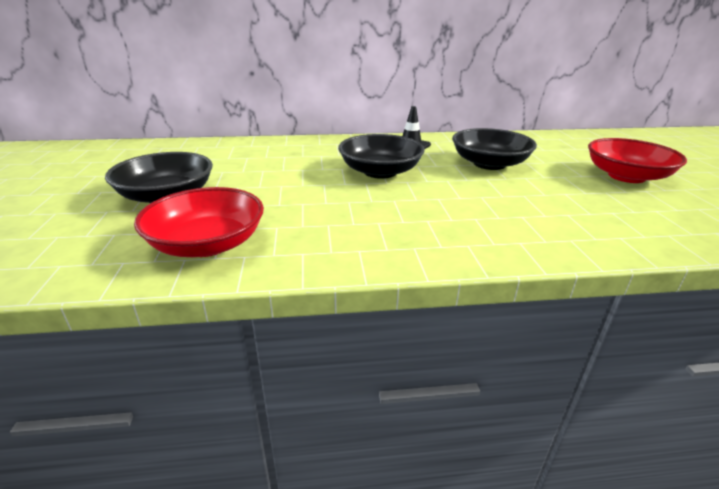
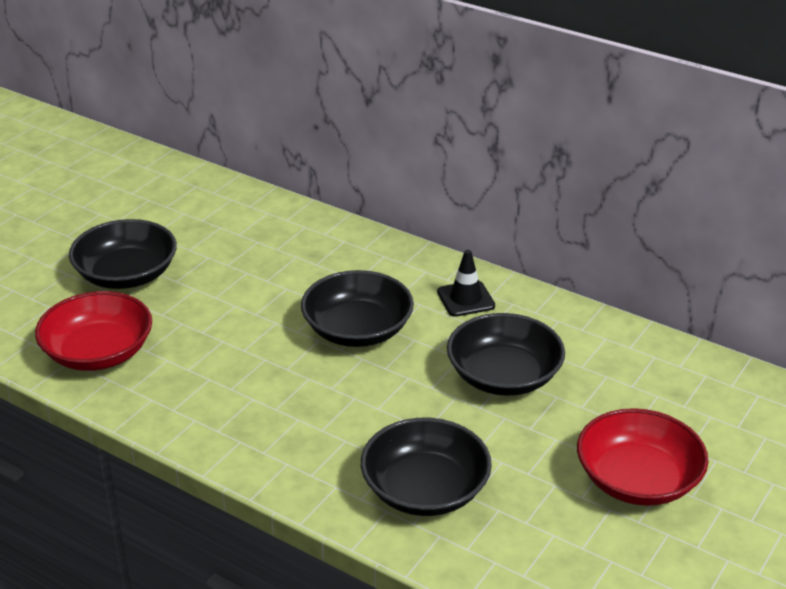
camera: 40 degrees right, 5 degrees up
none -> black bowl [361,418,492,516]

